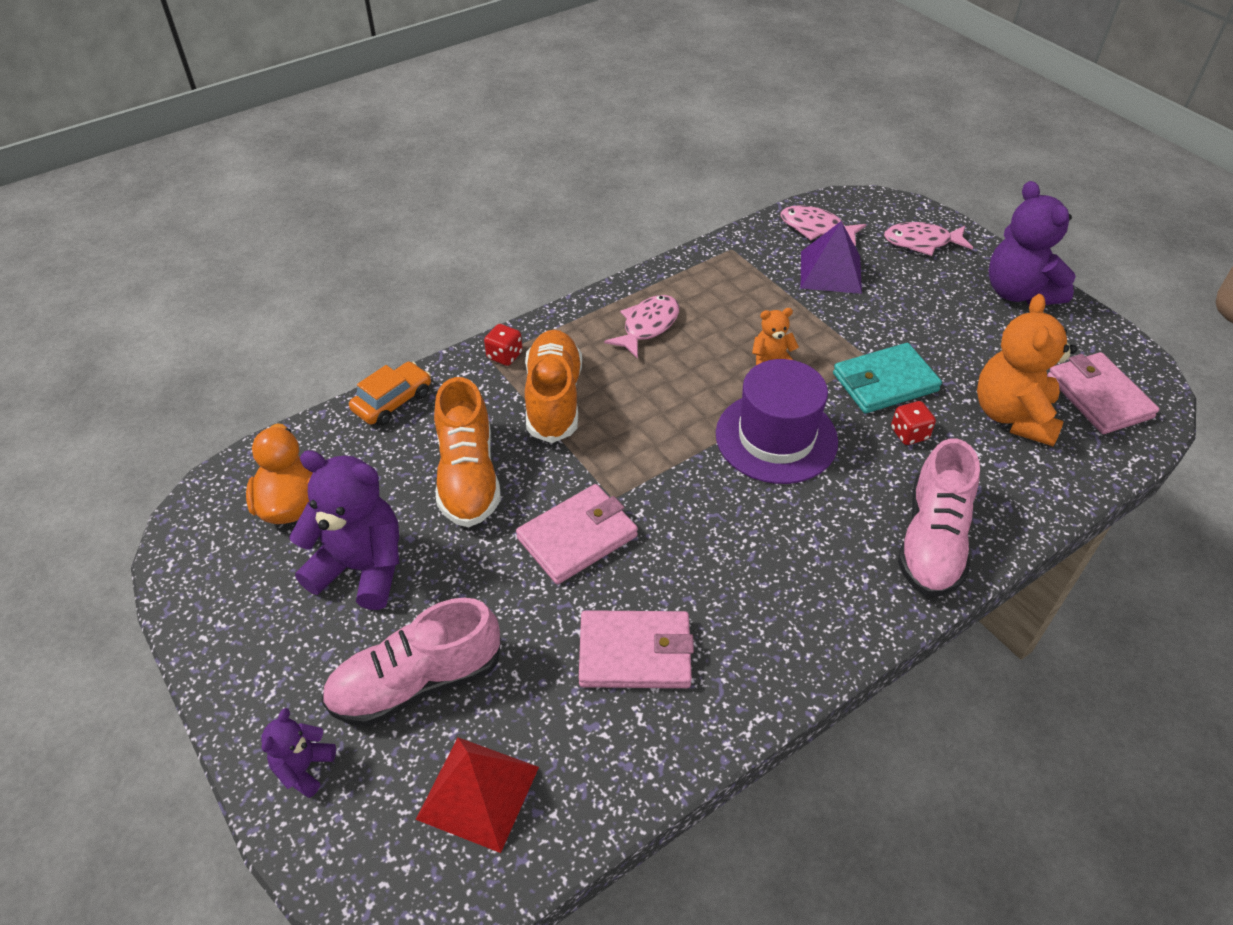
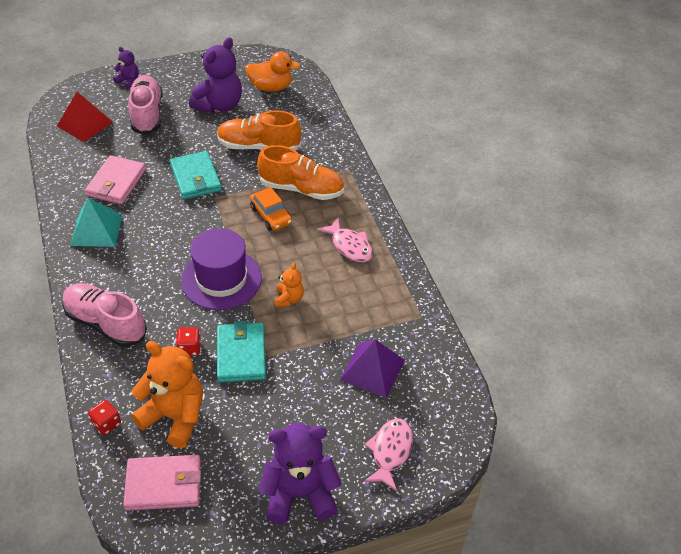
camera: 105 degrees right, 0 degrees up
orange car [349,362,431,426] -> orange car moved to [250,187,292,231]
red dice [484,324,523,366] -> red dice moved to [88,400,121,435]
pink wallet [516,484,638,584] -> turquoise wallet [170,151,222,199]
pink fish [780,205,866,246] -> none
none -> turquoise pyramid [70,198,123,247]

